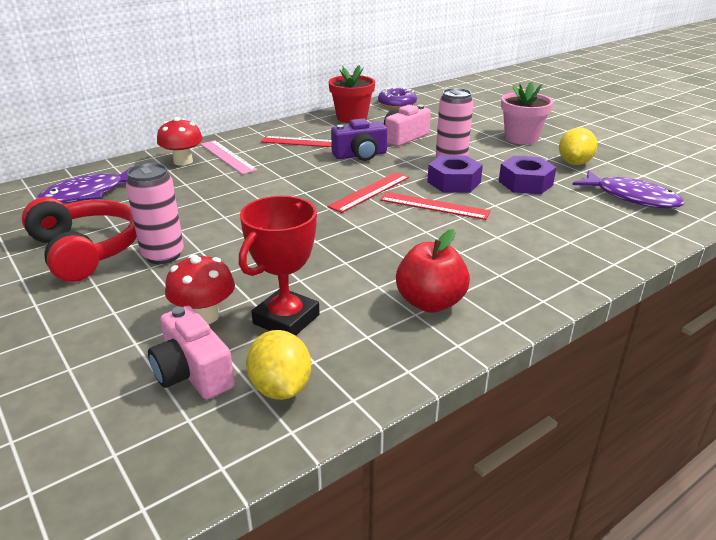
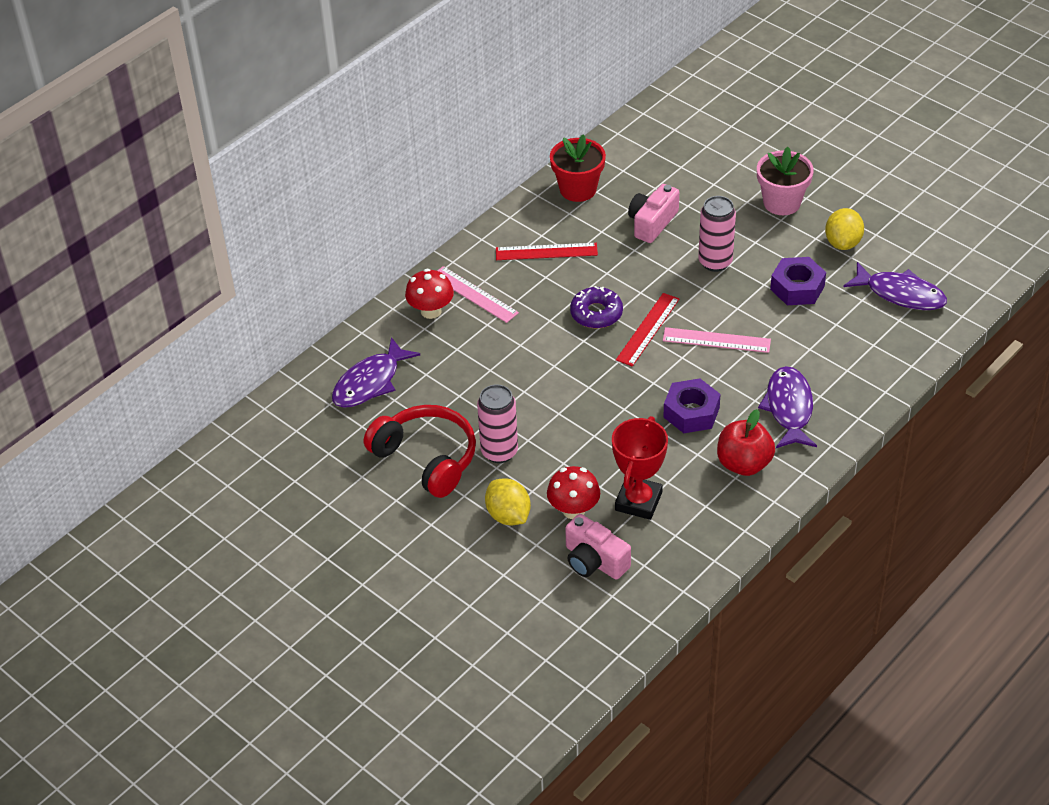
camera: 10 degrees left, 15 degrees up
yellow lemon [246,330,311,400] -> yellow lemon moved to [485,478,531,526]
purple camera [331,118,387,161] -> none
purple donut [378,87,417,109] -> purple donut moved to [570,286,623,328]
red ruler [380,192,491,220] -> pink ruler [663,327,771,353]
purple nut [427,155,483,193] -> purple nut moved to [663,378,721,433]
none -> purple fish [758,366,817,448]

